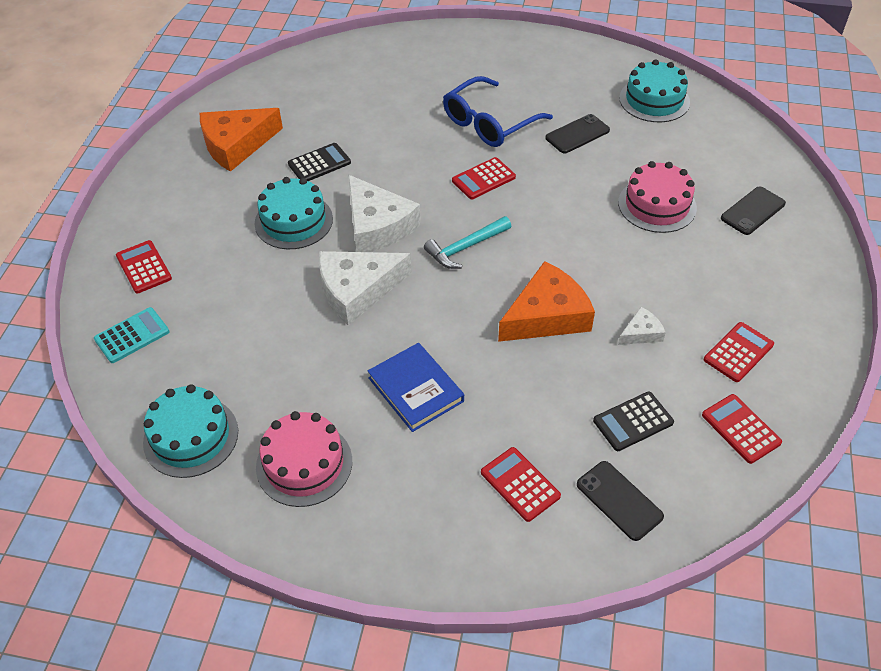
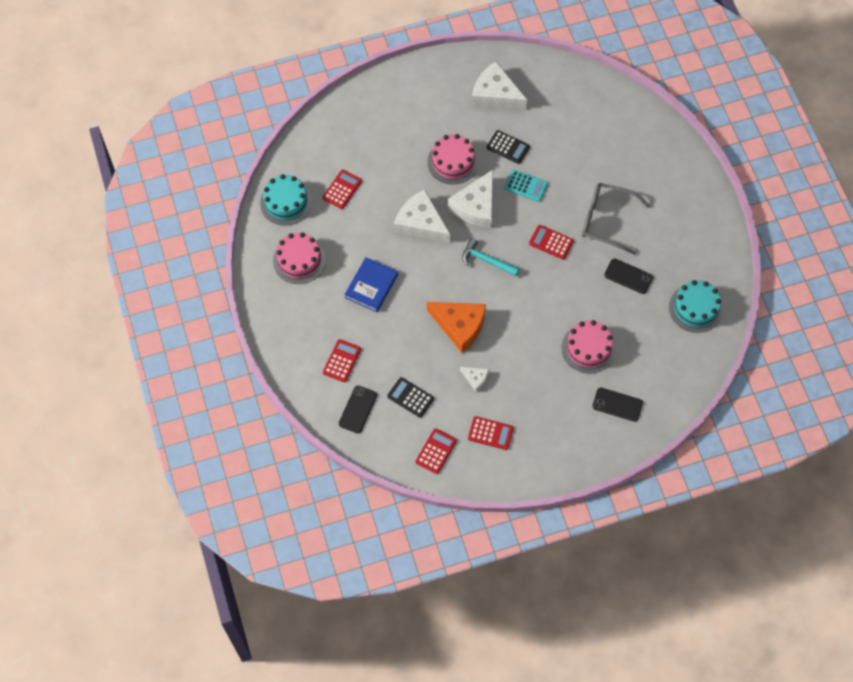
camera: 60 degrees right, 15 degrees up
turquoise calculator [94,307,169,363] -> turquoise calculator moved to [504,170,548,202]
red calculator [116,240,172,294] -> red calculator moved to [323,170,362,209]
orange cheese [200,108,283,172] -> white cheese [472,62,527,110]
turquoise cake [254,177,333,249] -> pink cake [427,134,479,184]
blue glasses [443,76,553,147] -> grey glasses [582,183,650,255]

